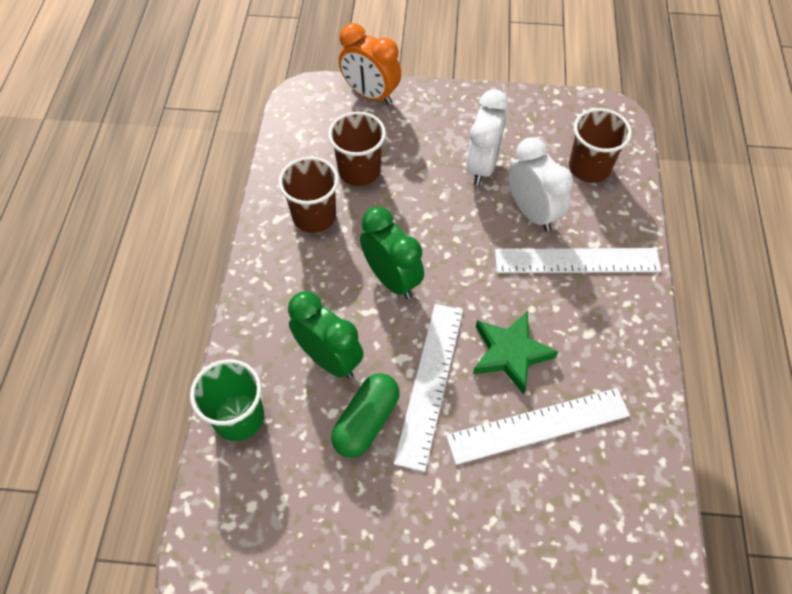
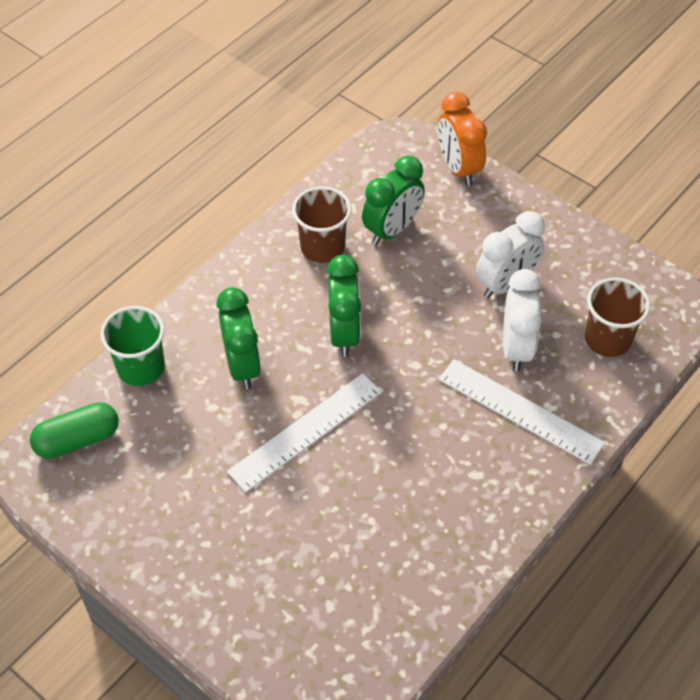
camera: 35 degrees right, 5 degrees down
brown cup [328,112,386,186] -> green clock [362,156,425,245]
green capsule [331,373,400,458] -> green capsule moved to [30,402,119,459]
white ruler [446,388,630,465] -> none
green star [473,311,558,394] -> none

